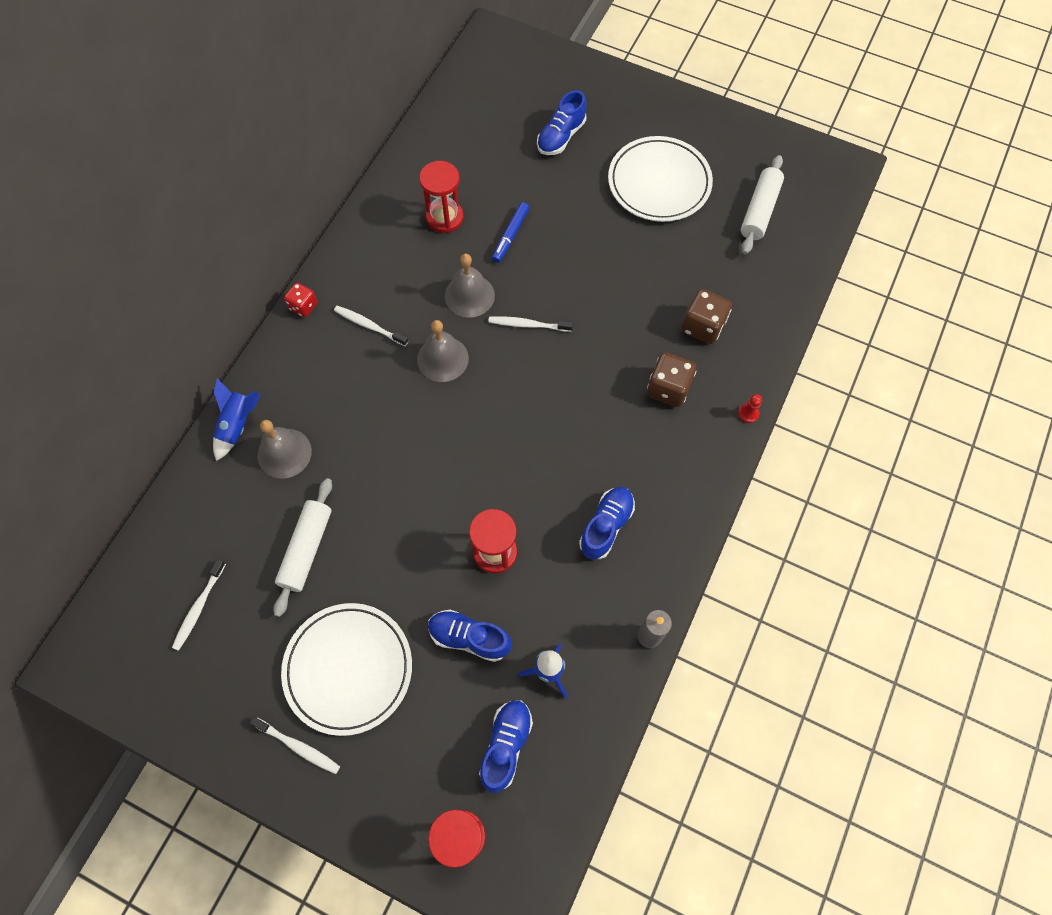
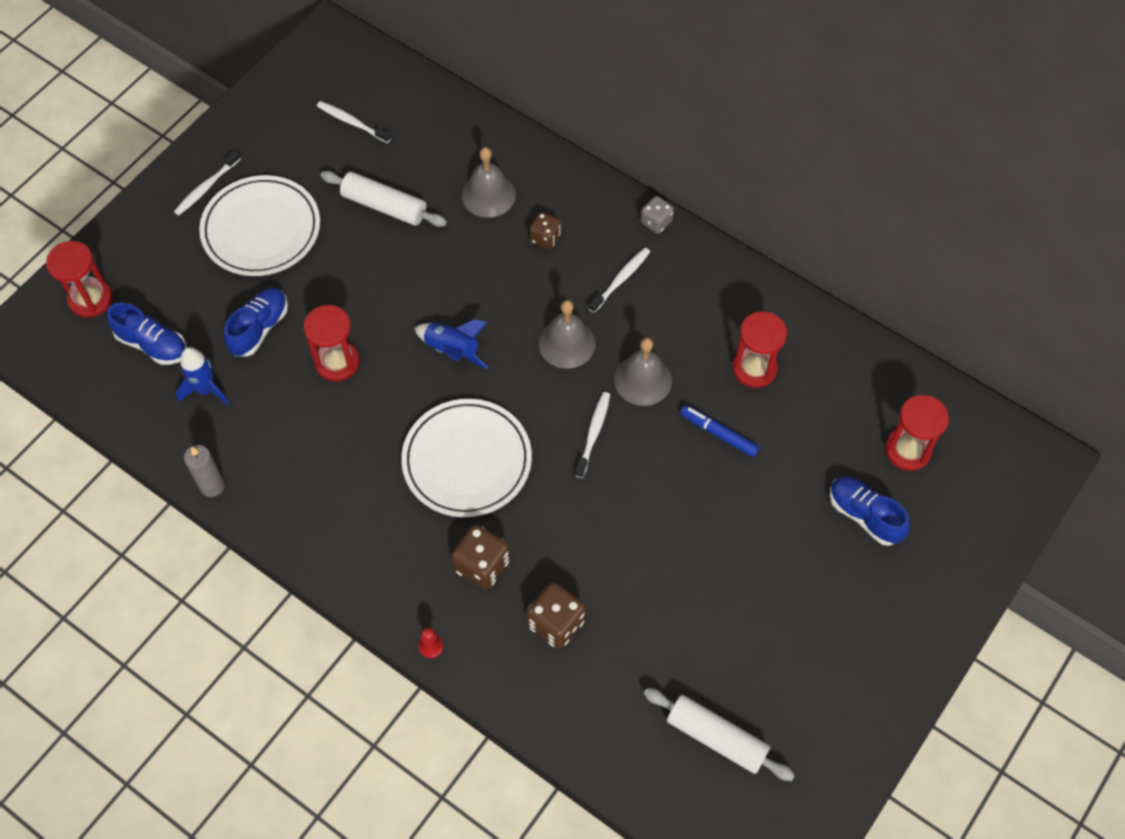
camera: 100 degrees right, 5 degrees down
blue rocket [213,378,261,461] -> blue rocket moved to [414,320,488,369]
red dice [284,283,317,317] -> grey dice [641,196,674,234]
blue shoe [579,487,635,560] -> none
white plate [608,136,713,222] -> white plate moved to [401,399,532,517]
none -> brown dice [530,212,561,249]
none -> red hourglass [885,395,949,471]

